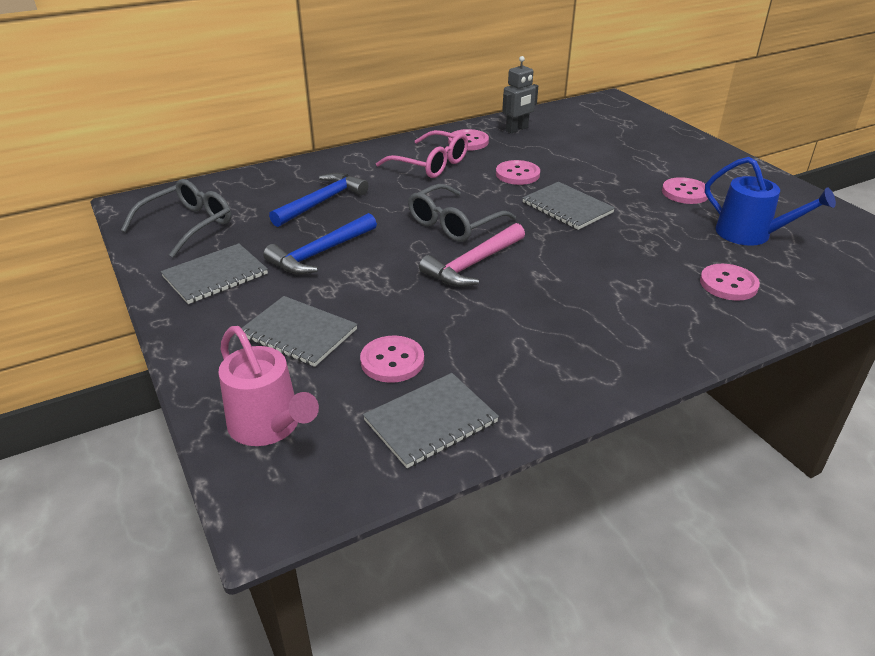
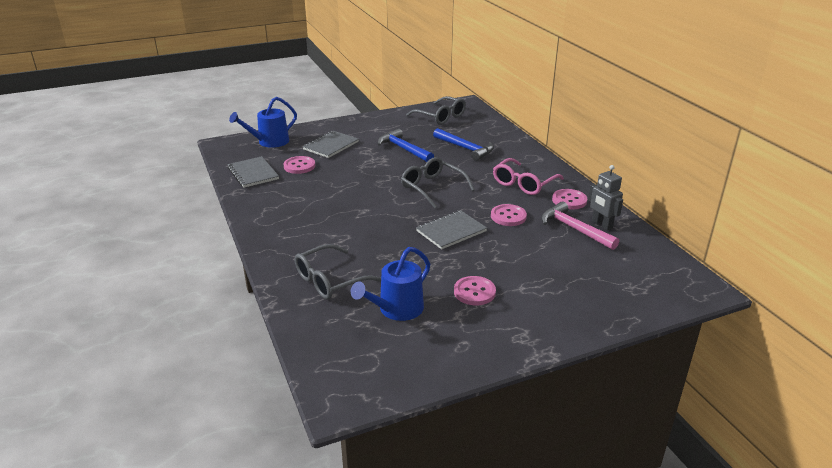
camera: 95 degrees right, 5 degrees down
grey notebook [161,243,268,304] -> none
pink watering can [218,326,319,446] -> blue watering can [229,97,297,148]
pink hammer [419,223,525,287] -> pink hammer moved to [541,202,619,250]
pink button [700,264,760,301] -> grey glasses [295,244,381,299]

